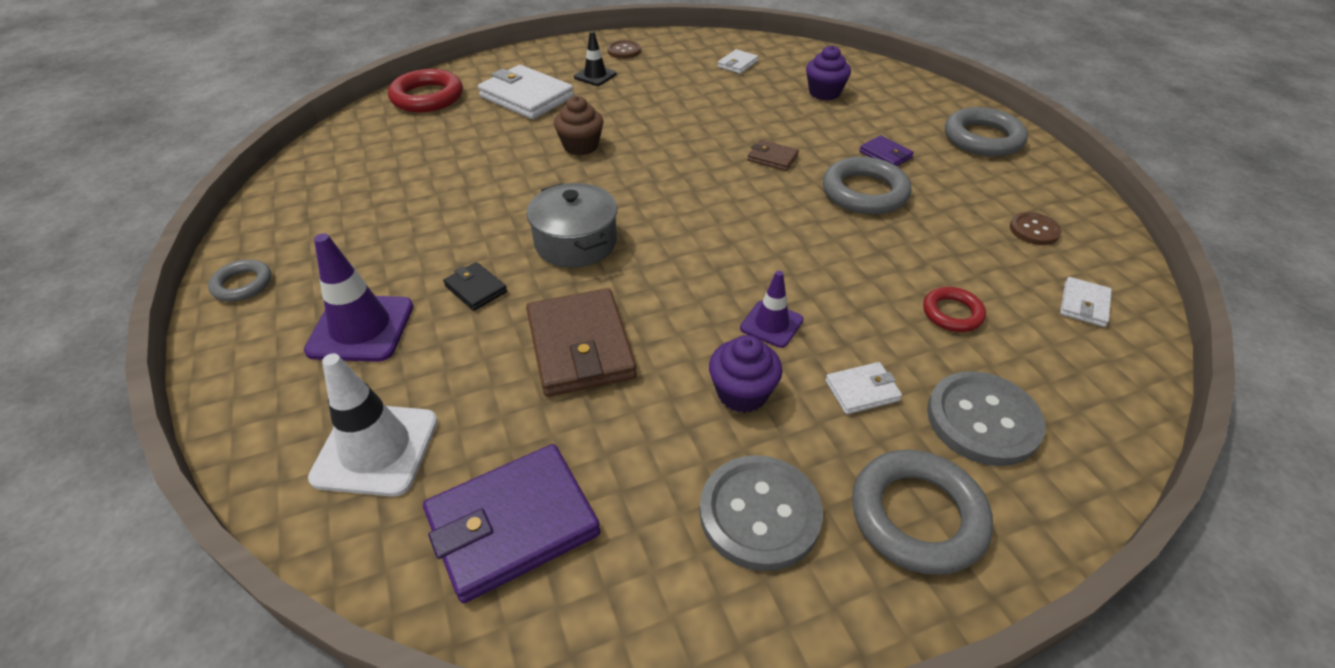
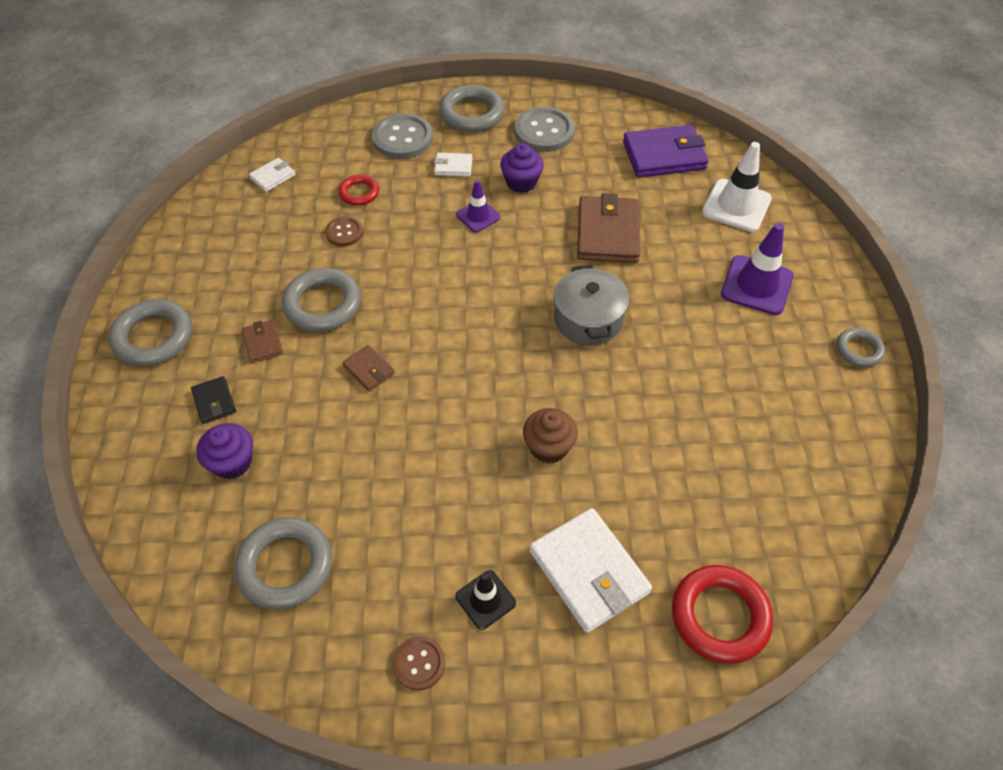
camera: 160 degrees left, 10 degrees up
black wallet [443,262,507,311] -> black wallet moved to [191,376,236,424]
white wallet [718,49,758,74] -> grey ring [235,517,332,610]
purple wallet [859,135,914,166] -> brown wallet [242,320,283,363]
brown button [1010,212,1062,245] -> brown button moved to [325,216,363,246]

